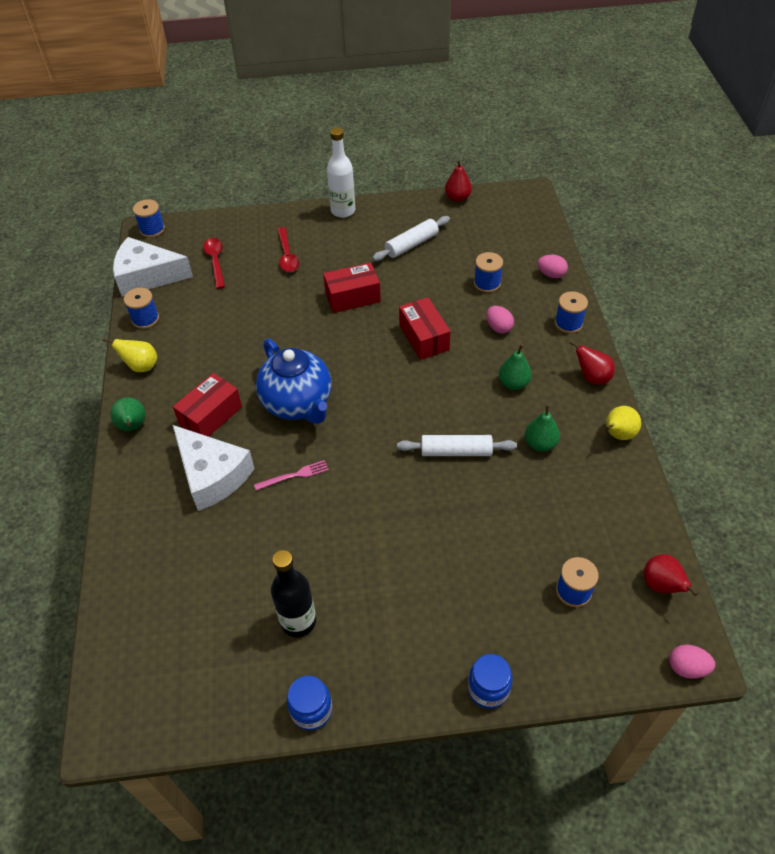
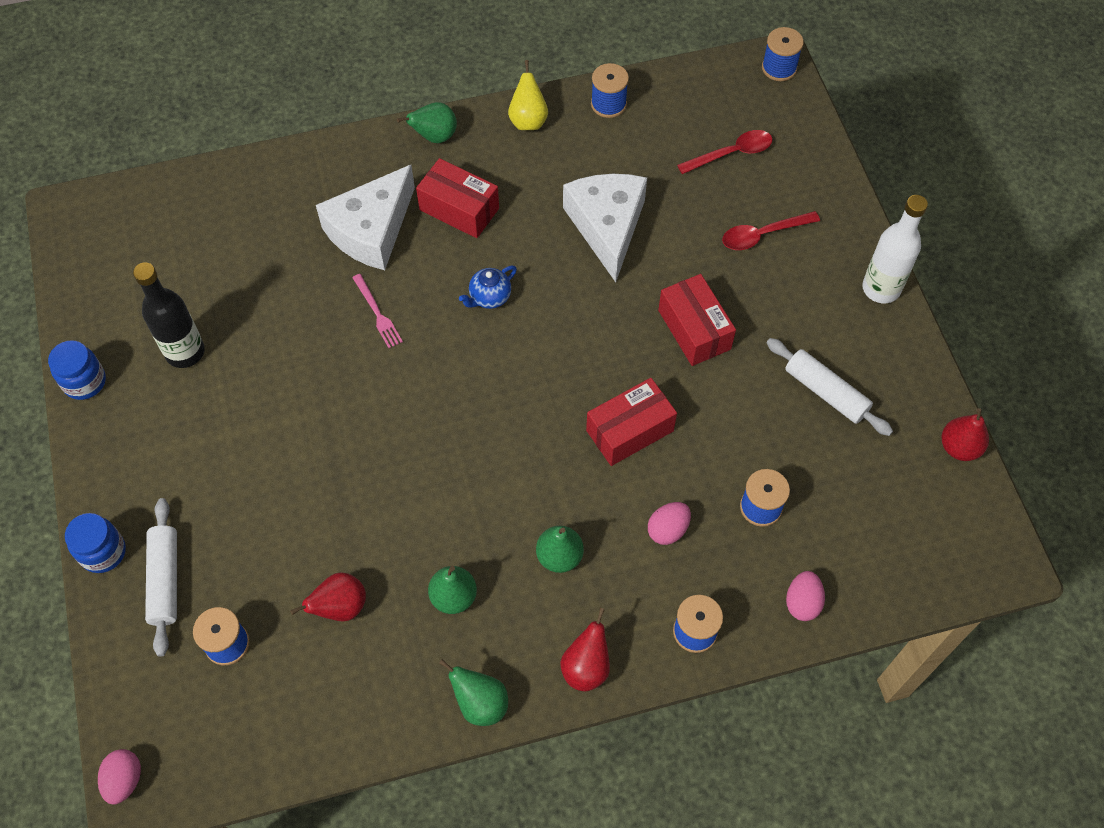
camera: 80 degrees right, 10 degrees up
white cheese [113,237,193,297] -> white cheese moved to [563,174,647,282]
blue teapot [256,338,332,424] -> blue teapot [459,266,517,309], size x0.44
white rolling pin [397,435,517,456] -> white rolling pin moved to [145,498,177,657]
yellow pear [606,406,641,440] -> green pear [439,659,508,726]
red pear [644,554,698,596] -> red pear moved to [290,572,366,621]

